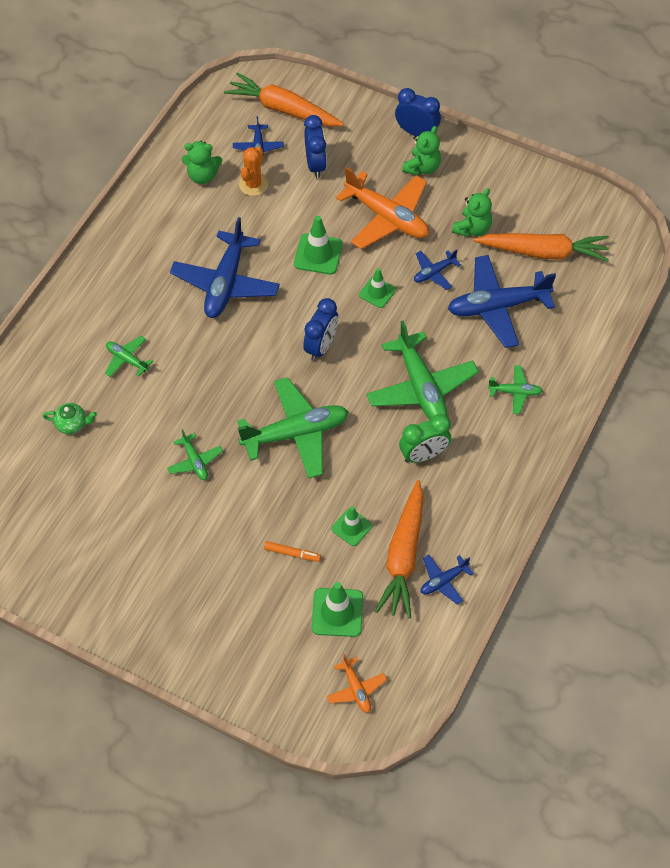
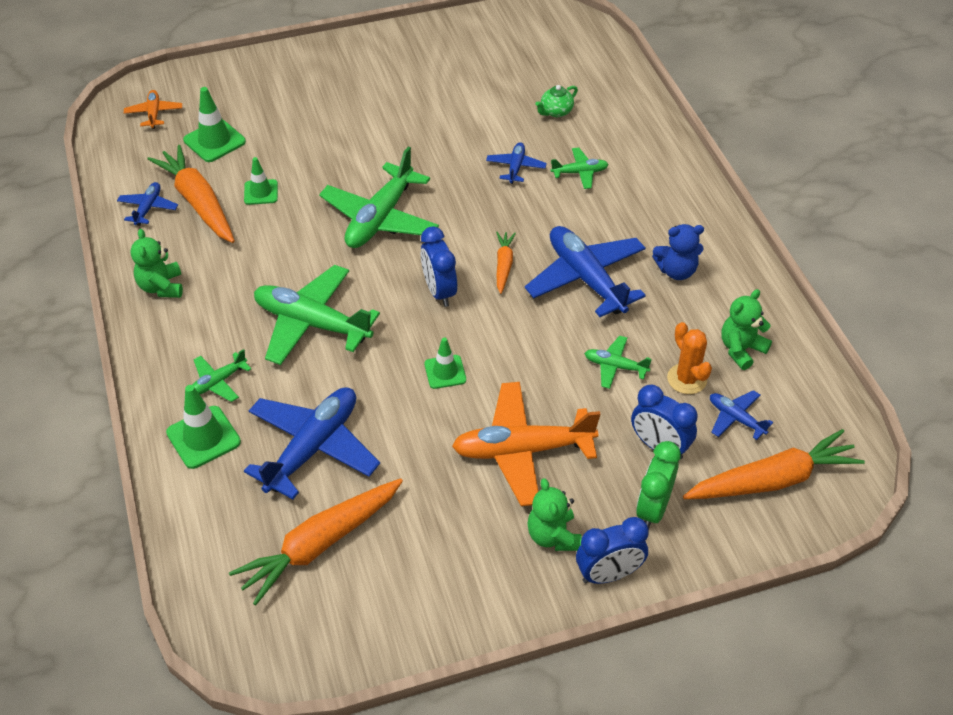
camera: 135 degrees right, 10 degrees down
green plane [167,429,223,480] -> green plane moved to [584,336,652,389]
orange marker [264,541,321,562] -> none
green traffic cone [294,216,343,274] -> green traffic cone moved to [166,385,241,469]
orange plane [327,654,387,713] -> orange plane turned 60 degrees clockwise [124,90,182,129]
green clock [399,414,451,463] -> green clock moved to [636,441,681,528]
blue plane [414,250,461,290] -> blue plane moved to [486,142,547,184]
green teddy bear [452,188,492,237] -> green teddy bear moved to [131,229,183,298]
none -> orange carrot [496,232,516,294]
none -> blue teddy bear [652,224,704,280]

